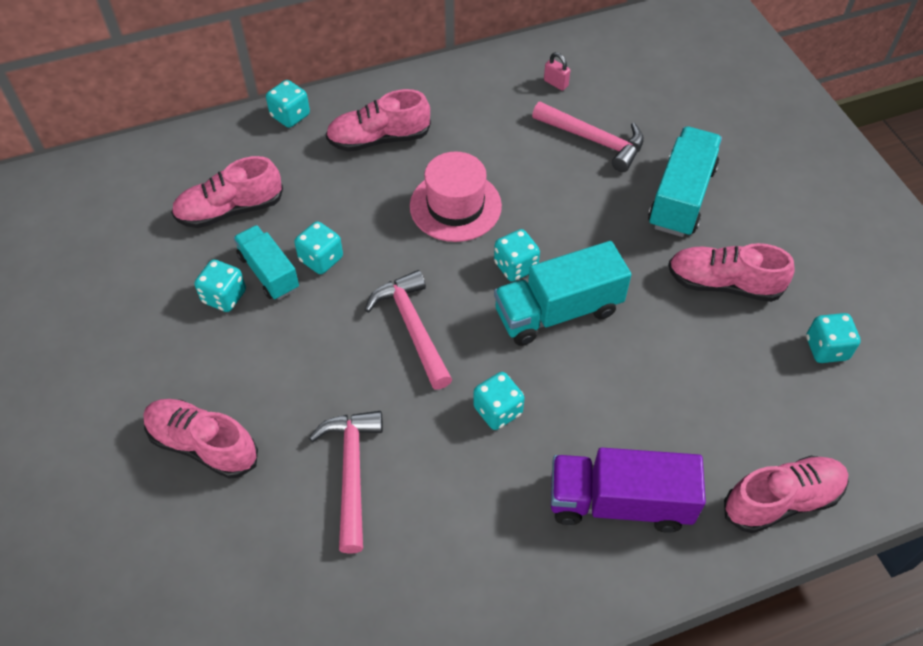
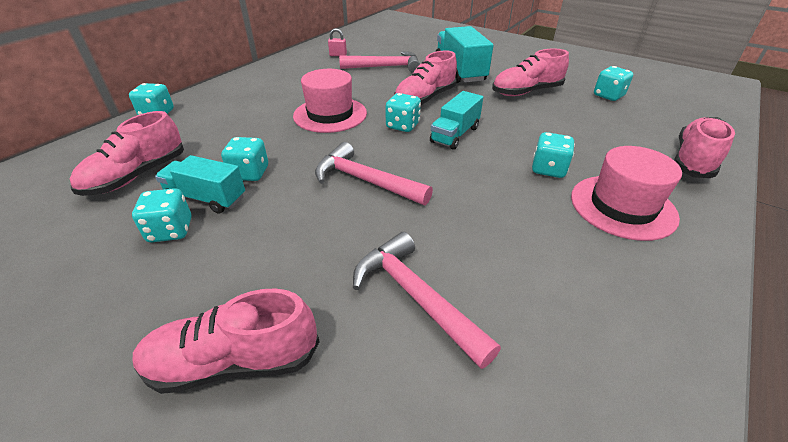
camera: 35 degrees left, 15 degrees down
pink shoe [326,89,431,152] -> pink shoe moved to [394,51,457,105]
turquoise dice [473,372,525,430] -> turquoise dice moved to [532,132,575,178]
turquoise truck [494,241,631,346] -> turquoise truck [430,91,483,150], size x0.65
purple truck [551,447,706,533] -> pink hat [571,146,682,241]

